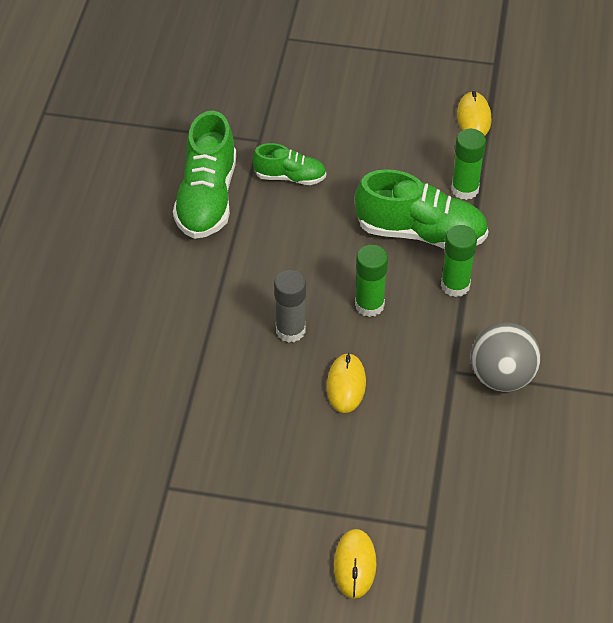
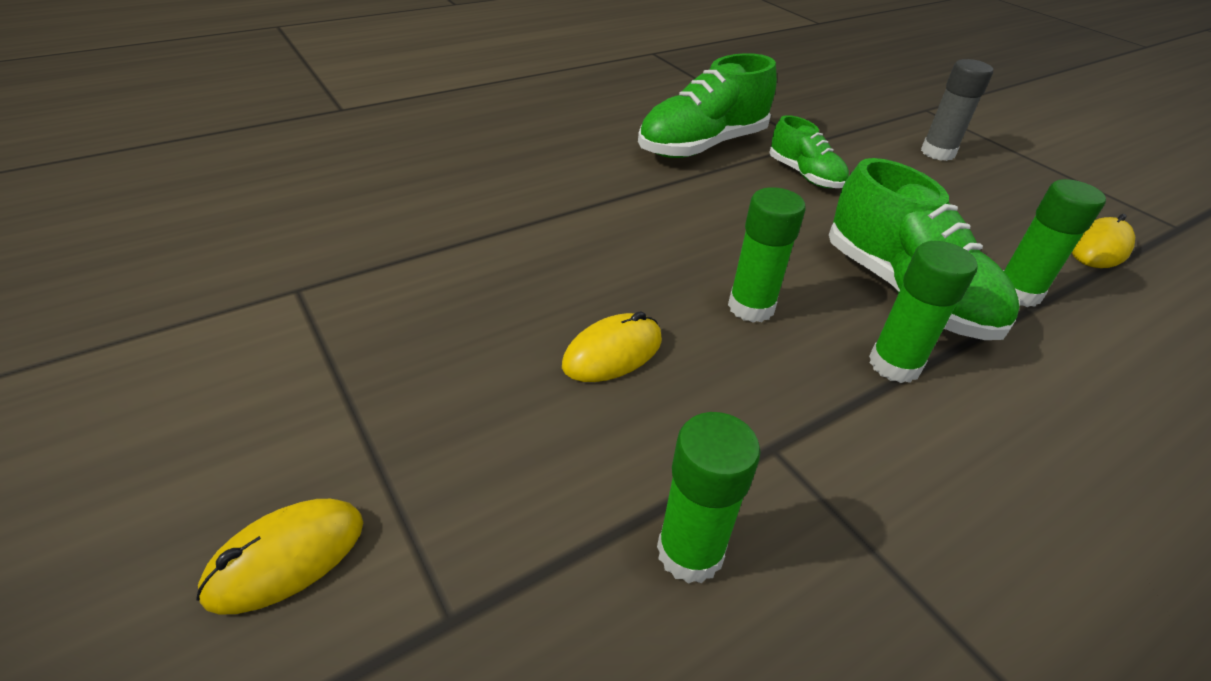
camera: 45 degrees right, 10 degrees down
grey glue stick [274,270,306,343] -> grey glue stick moved to [921,59,993,161]
grey ball [471,322,541,392] -> none
none -> green glue stick [657,412,761,584]

